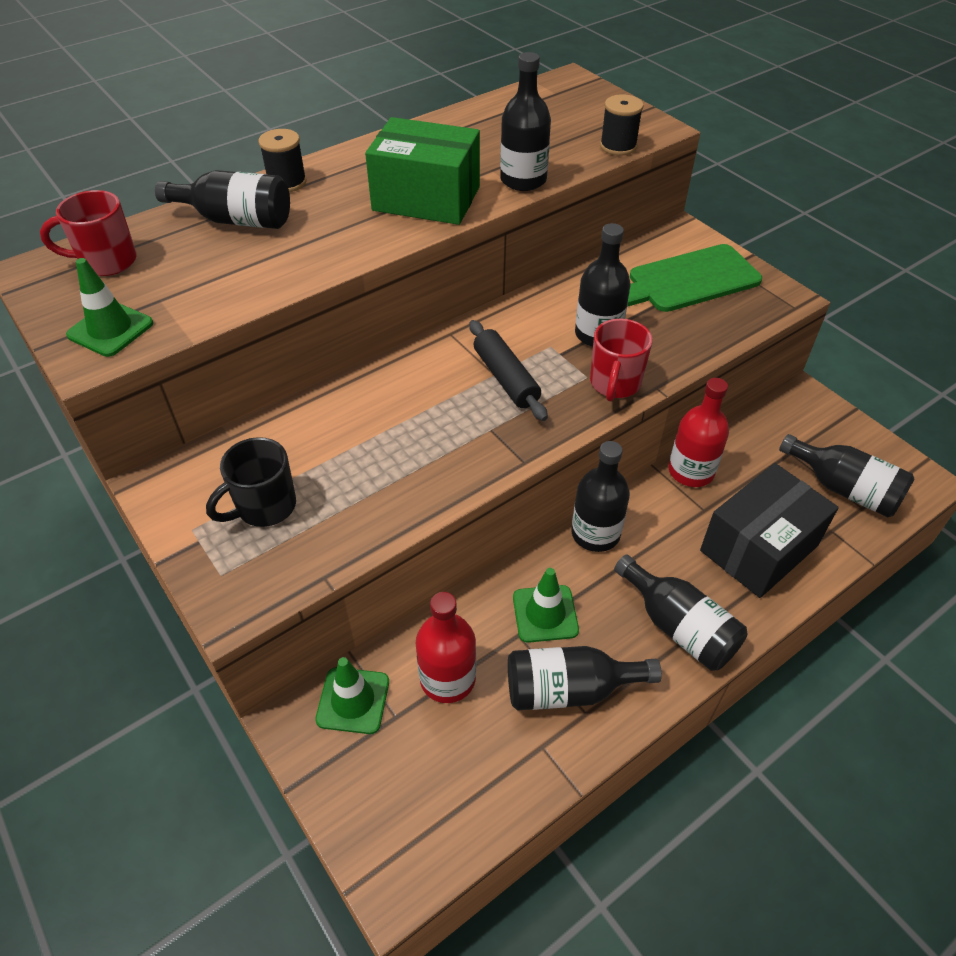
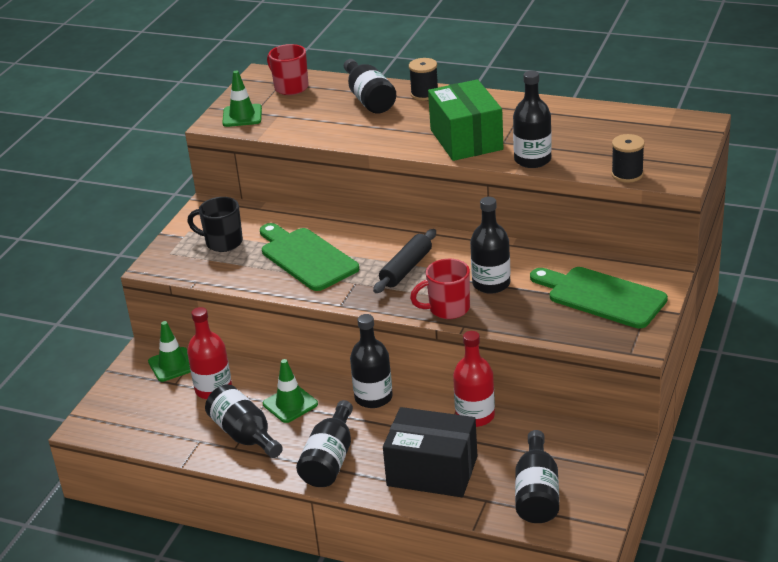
camera: 60 degrees right, 15 degrees down
none -> green cutting board [260,223,359,291]

